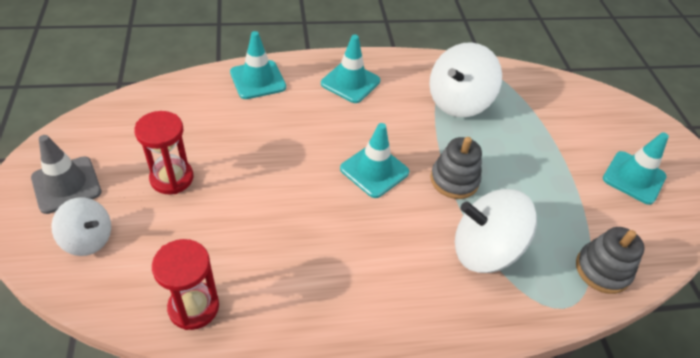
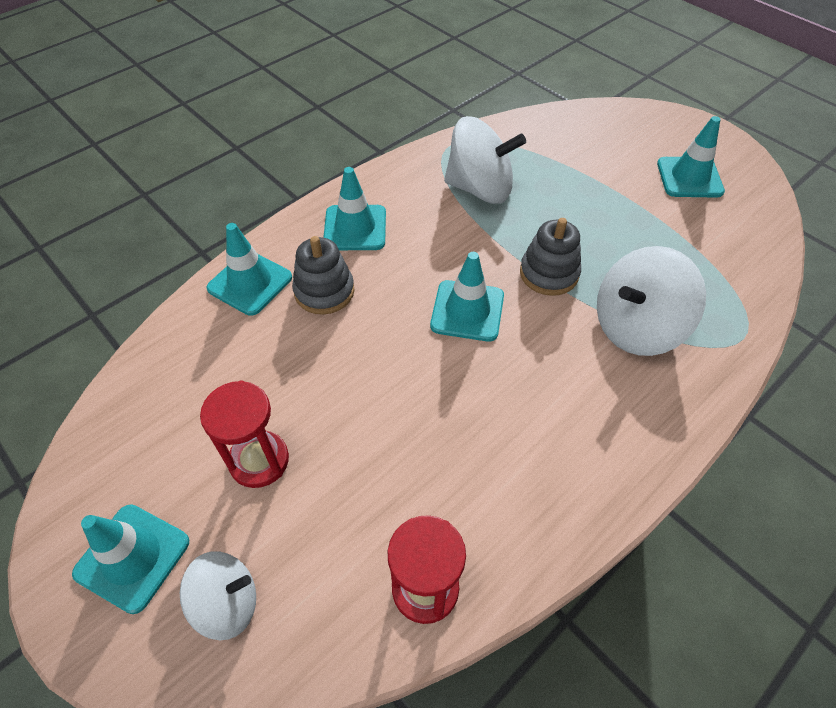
camera: 30 degrees left, 5 degrees up
grey traffic cone [31,135,102,214] -> turquoise traffic cone [72,504,189,614]
white spinning top [429,42,502,117] -> white spinning top turned 90 degrees counterclockwise [444,116,526,204]
grey stacking toy [576,227,644,294] -> grey stacking toy moved to [292,236,354,315]

